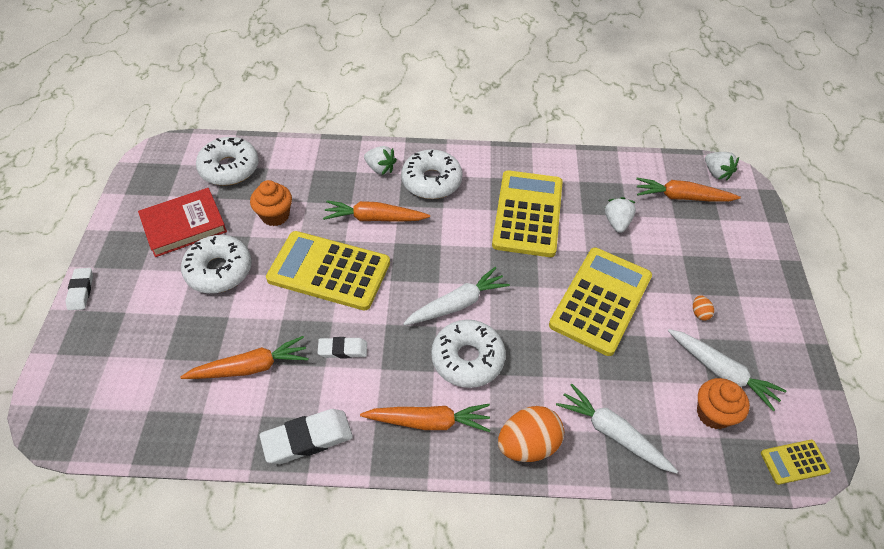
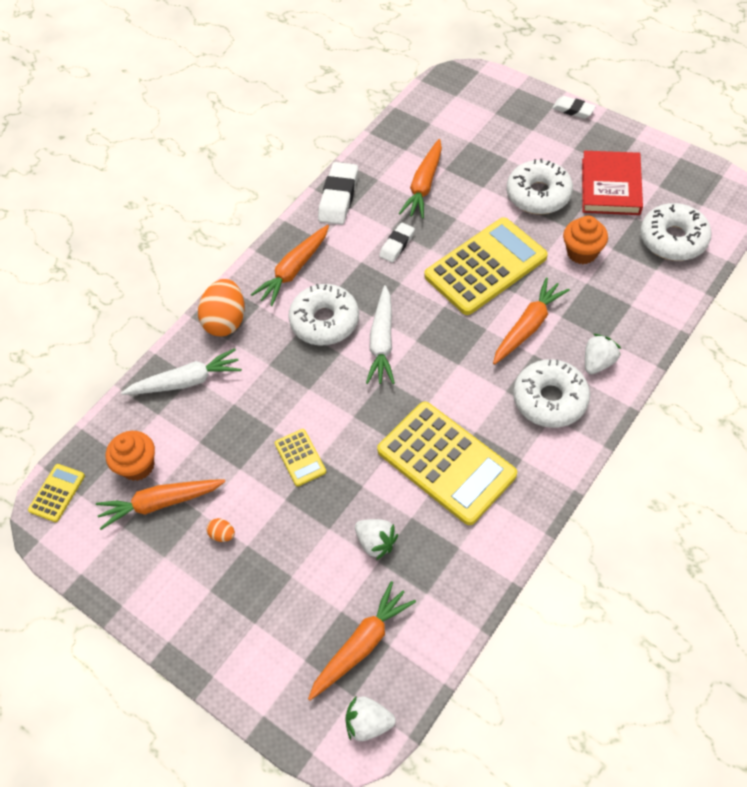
camera: 130 degrees right, 5 degrees up
white strawberry [364,146,397,175] -> white strawberry turned 150 degrees clockwise [585,334,621,374]
yellow calculator [549,248,652,356] -> yellow calculator [275,429,326,486], size x0.45
white carrot [668,329,787,411] -> orange carrot [96,479,225,530]

